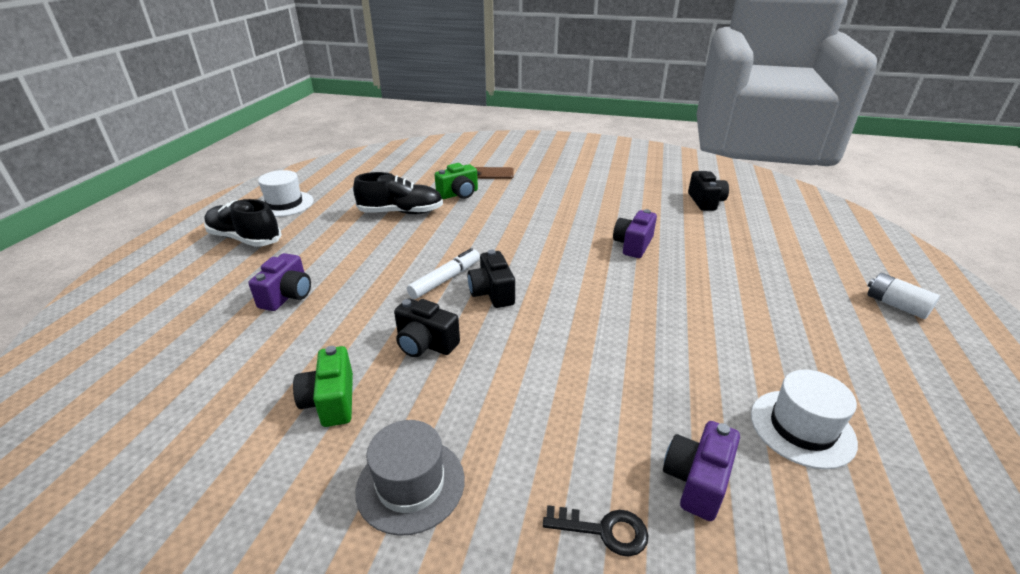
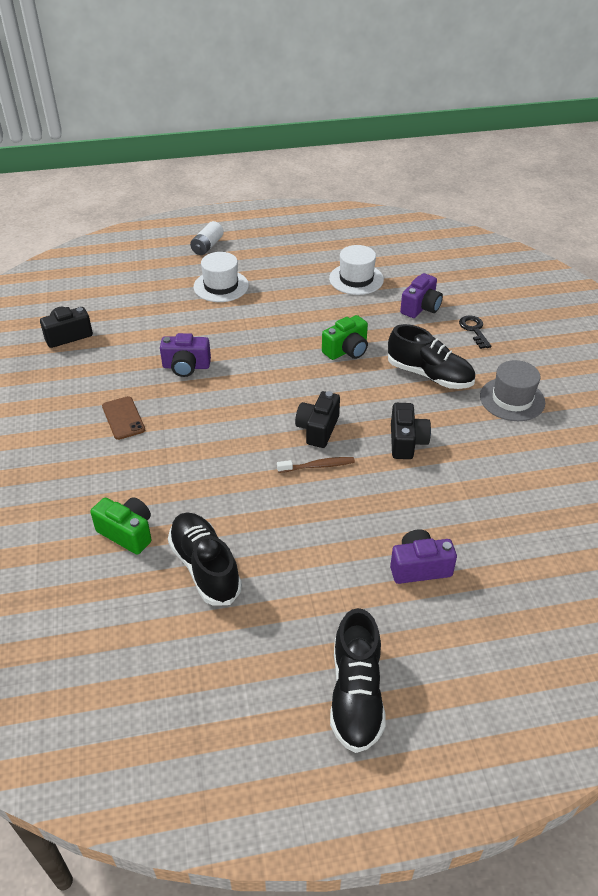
camera: 115 degrees left, 10 degrees up
white hat [258,170,314,217] -> white hat moved to [193,252,249,302]
green camera [293,346,353,427] -> green camera moved to [322,315,368,360]
white marker [407,248,480,299] -> brown toothbrush [277,457,355,473]
black camera [468,250,515,308] -> black camera turned 150 degrees clockwise [295,391,340,448]
brown phone [475,167,514,179] -> brown phone moved to [102,396,145,440]
purple camera [663,421,740,521] -> purple camera turned 60 degrees counterclockwise [400,273,443,318]
none -> black shoe [388,324,475,389]

